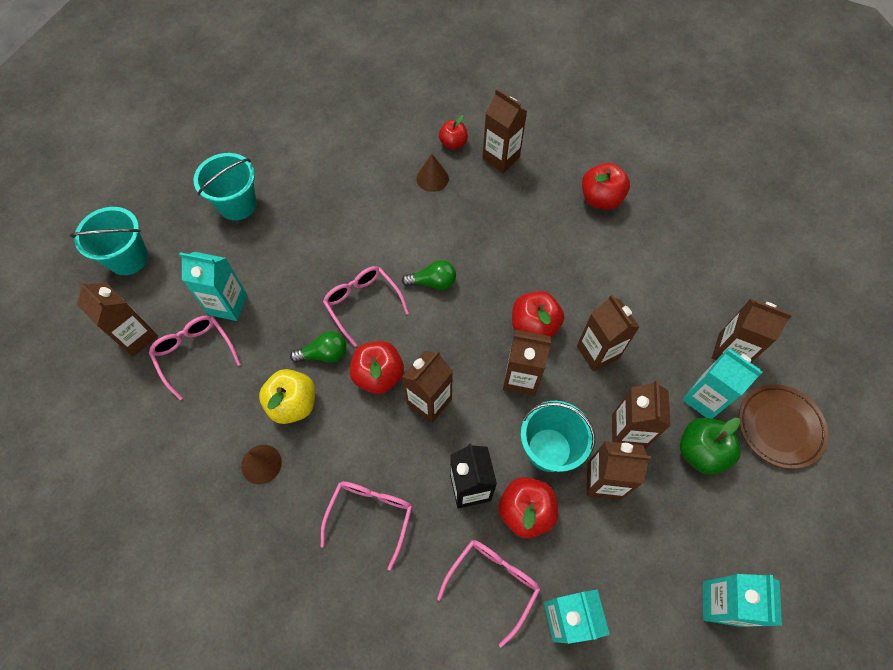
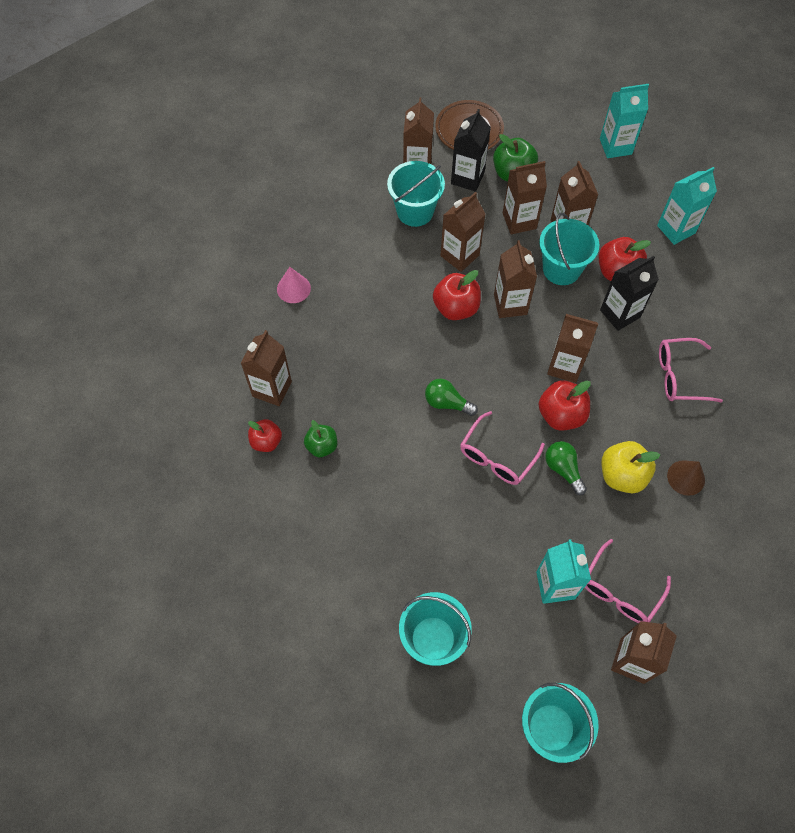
camera: 110 degrees left, 0 degrees up
green light bulb [402,260,456,290] -> green light bulb turned 45 degrees counterclockwise [425,379,478,416]
brown cone [416,154,449,192] -> green apple [304,420,337,457]
pink glasses [437,540,540,647] -> none
red apple [582,163,630,210] -> pink cone [277,267,311,303]
turquoise carton [683,348,763,419] -> black carton [451,109,491,192]
none -> turquoise bucket [387,161,445,227]

